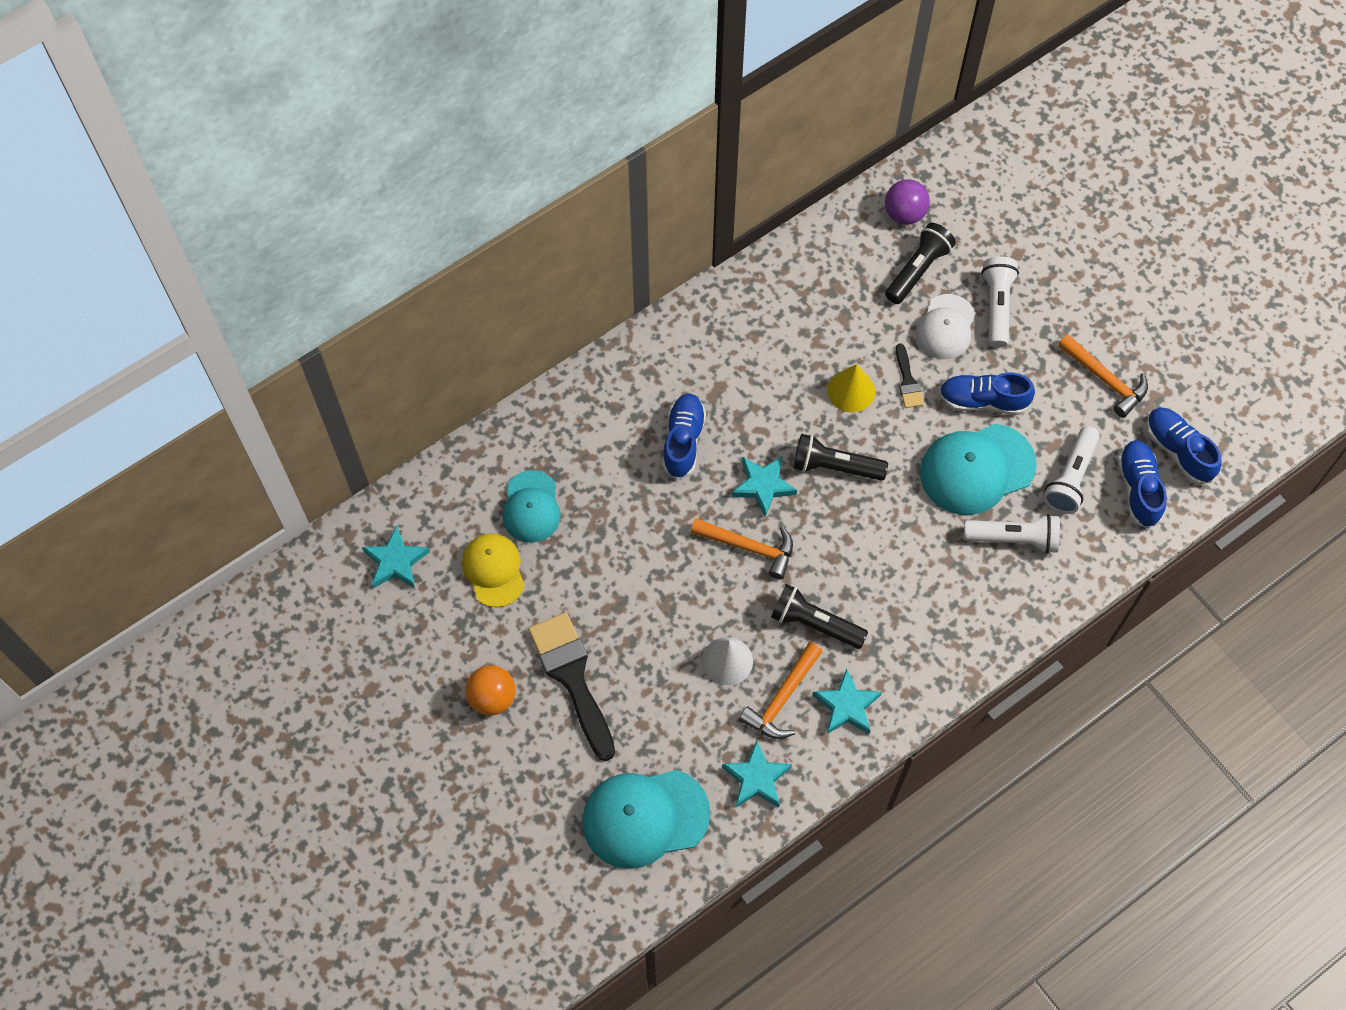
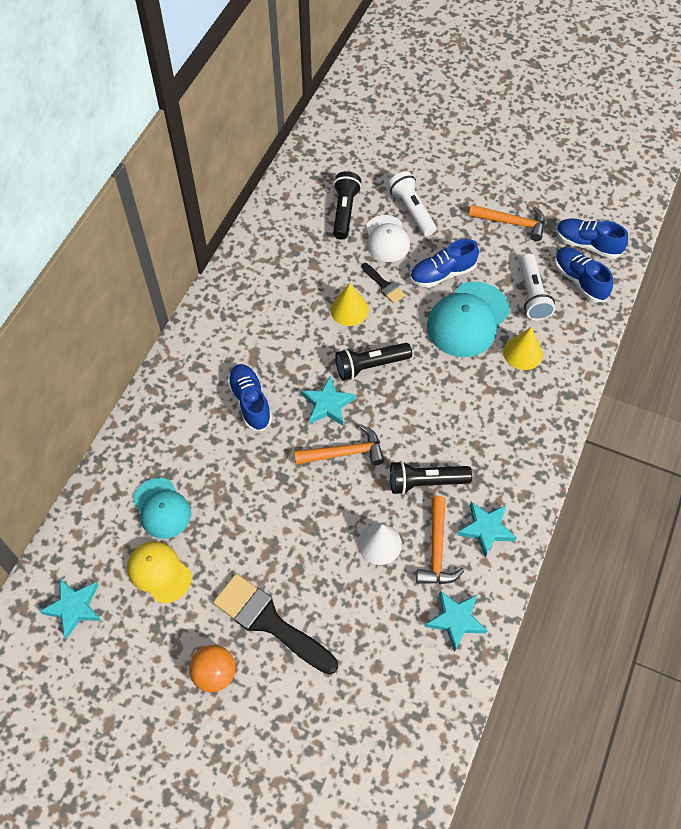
camera: 30 degrees left, 5 degrees down
turquoise cap [582,770,710,869] -> none
purple ball [885,179,930,224] -> none
white flashlight [964,514,1060,554] -> yellow cone [503,327,543,370]

